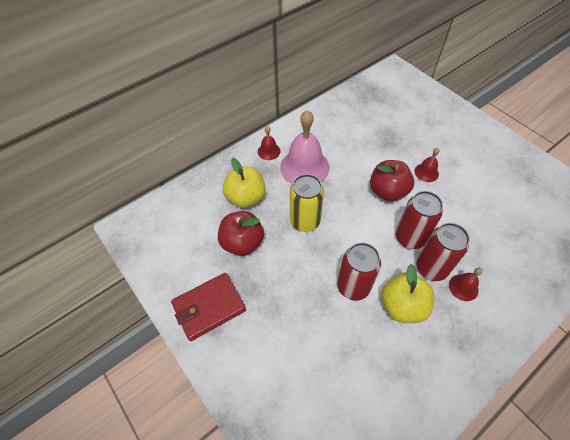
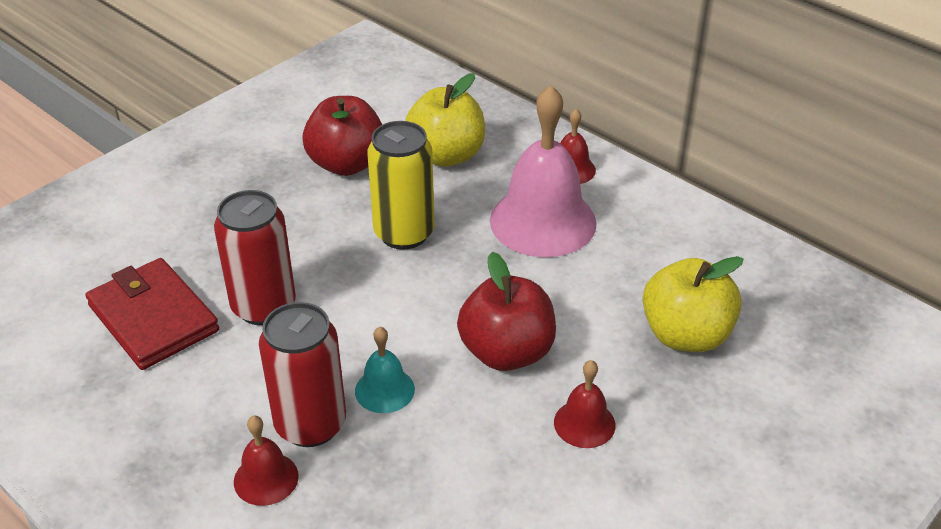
camera: 80 degrees right, 15 degrees down
red wallet [171,273,246,341] -> red wallet moved to [85,258,219,370]
yellow apple [381,264,434,323] -> yellow apple moved to [643,256,744,352]
red can [396,191,443,249] -> turquoise bell [355,327,415,413]

